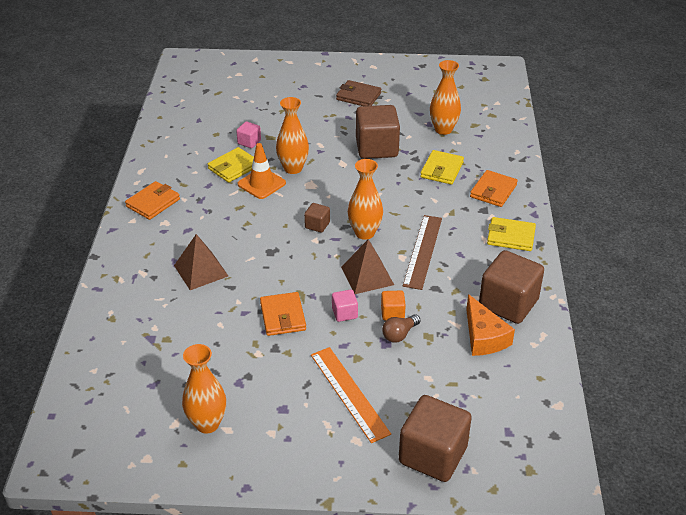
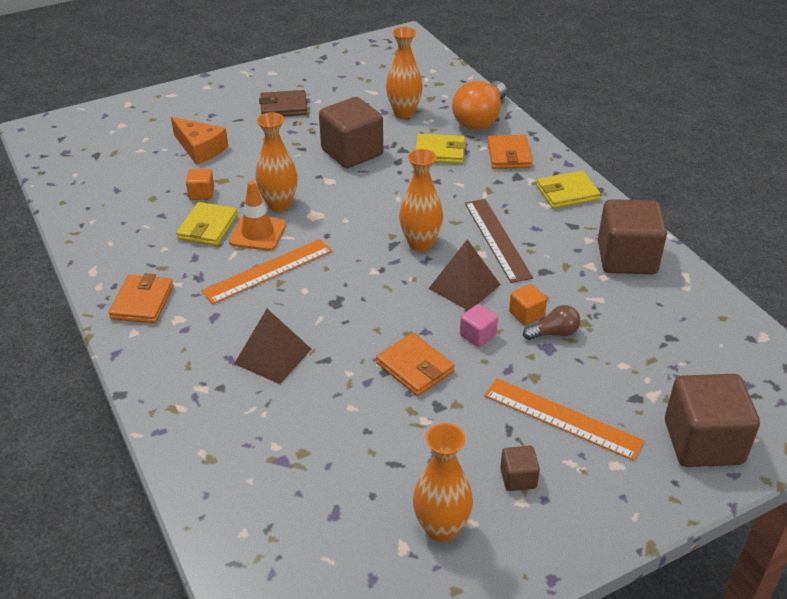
camera: 30 degrees left, 0 degrees up
pink cube [236,122,261,148] -> orange cube [186,169,214,200]
brown cube [304,203,330,233] -> brown cube moved to [500,446,540,491]
brown light bulb [382,314,420,343] -> brown light bulb turned 120 degrees counterclockwise [523,305,580,340]
yellow wallet [420,150,464,185] -> yellow wallet turned 75 degrees counterclockwise [415,134,466,164]
orange cheese [466,294,515,356] -> orange cheese moved to [171,117,228,165]
none -> orange ruler [201,239,332,304]
none -> orange light bulb [452,81,507,130]

